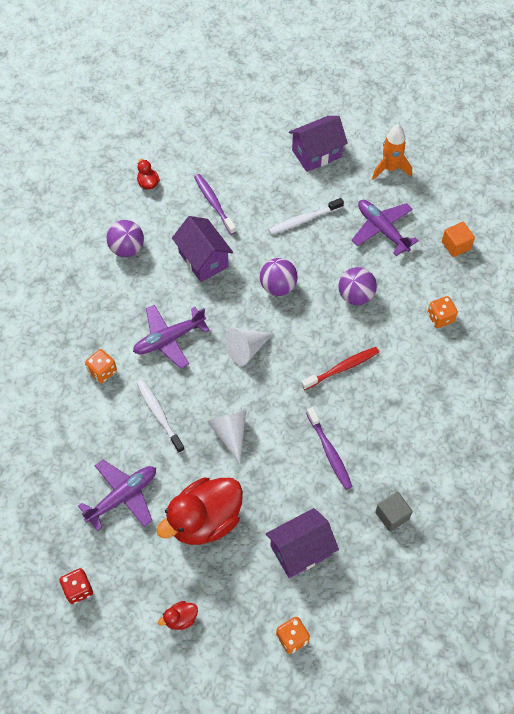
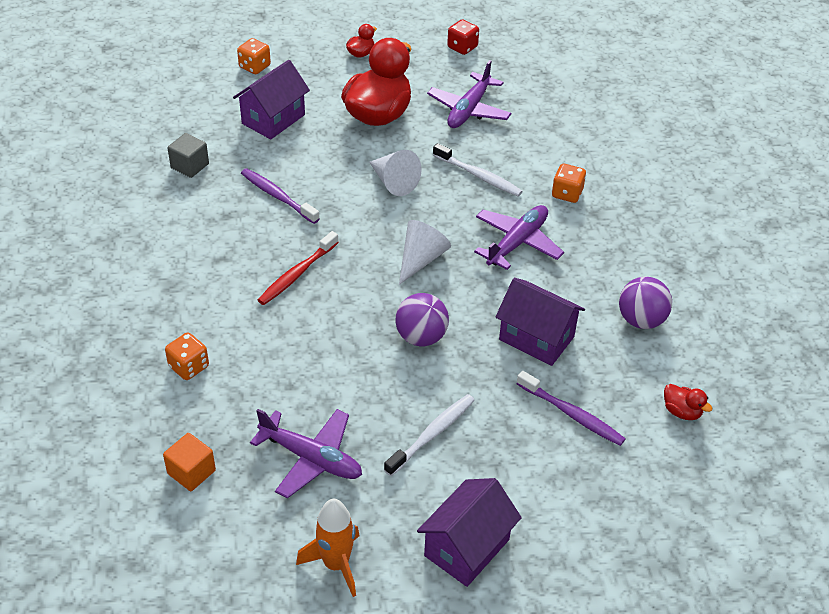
camera: 155 degrees right, 15 degrees down
purple ball [338,267,377,305] -> none

